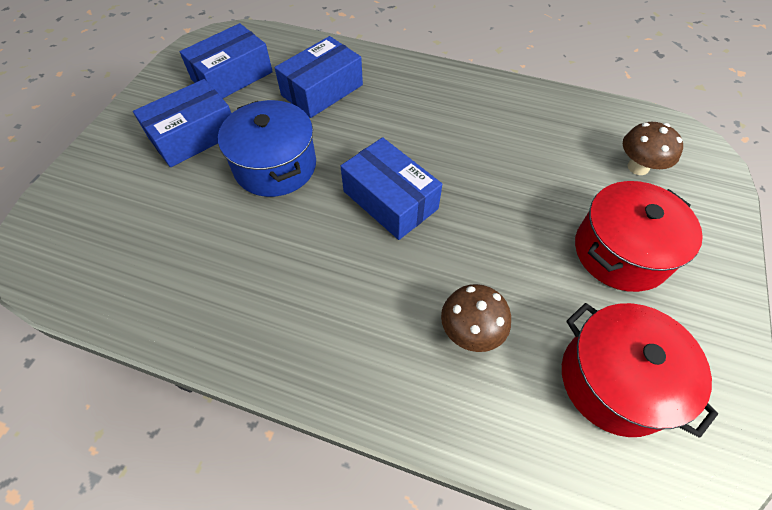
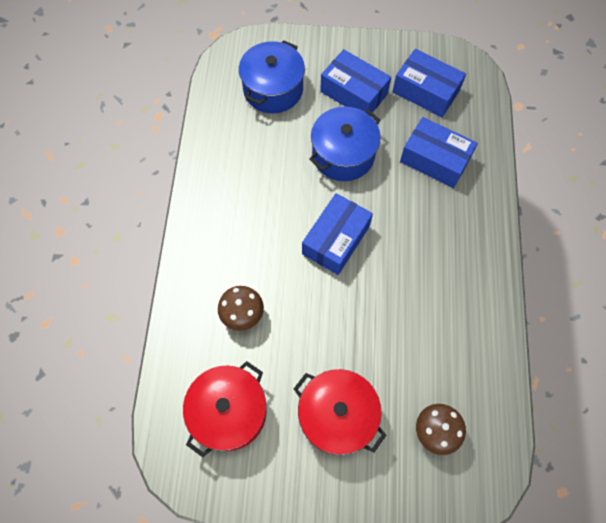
camera: 75 degrees right, 10 degrees up
none -> blue pot [239,40,305,113]

